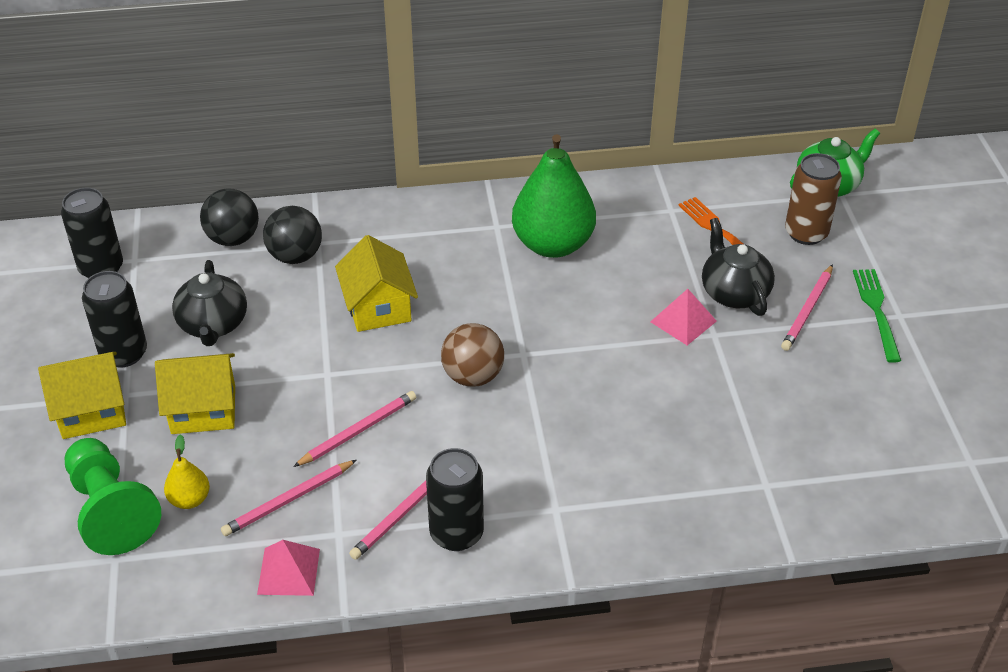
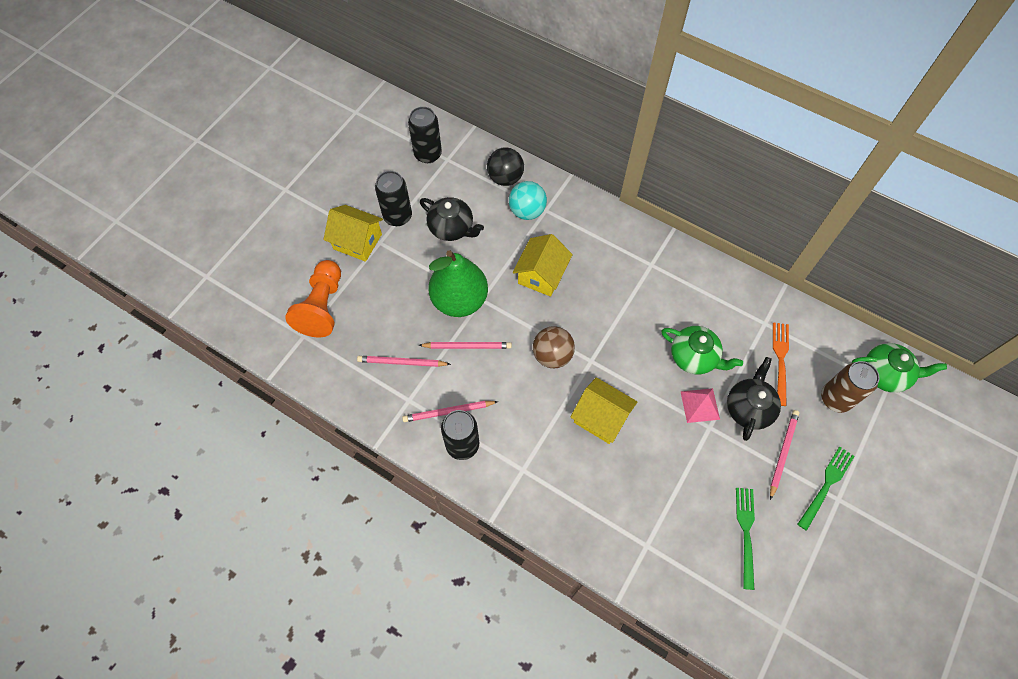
camera: 40 degrees right, 20 degrees up
green pawn [65,438,161,555] -> orange pawn [285,260,341,337]
yellow house [155,353,235,434] -> yellow house moved to [571,377,638,444]
yellow pear [164,434,210,509] -> none
black teapot [172,260,247,346] -> black teapot turned 90 degrees counterclockwise [420,197,484,241]
pink pyramid [257,540,320,596] -> none
black ball [263,206,322,264] -> turquoise ball [509,181,547,220]
green pear [512,134,596,258] -> green pear moved to [428,250,488,317]
pink pencil [781,264,833,351] -> pink pencil turned 135 degrees clockwise [770,410,799,500]
none -> green teapot [662,326,743,374]
none -> green fork [736,488,755,590]

